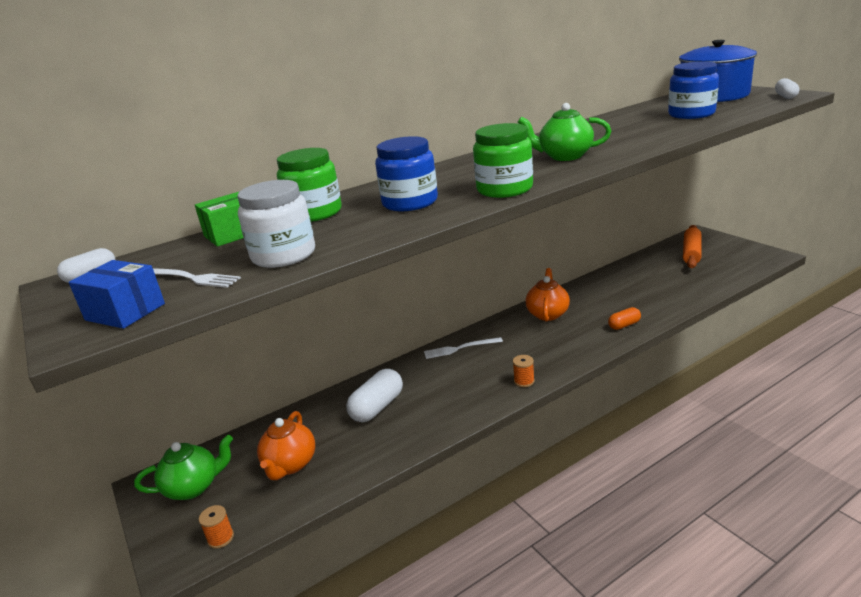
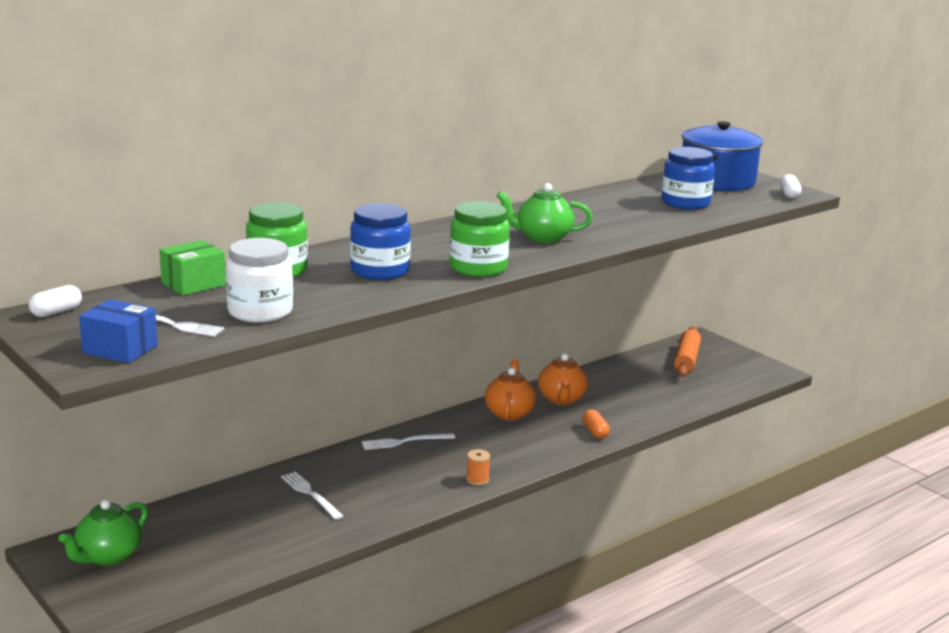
camera: 10 degrees left, 5 degrees down
green teapot [134,435,233,500] -> green teapot turned 150 degrees clockwise [59,499,148,566]
orange spool [199,505,234,549] -> none
orange teapot [257,411,315,480] -> orange teapot moved to [538,353,588,405]
white capsule [346,369,403,422] -> white fork [281,472,343,520]
orange capsule [608,307,641,330] -> orange capsule turned 75 degrees counterclockwise [582,409,610,439]

